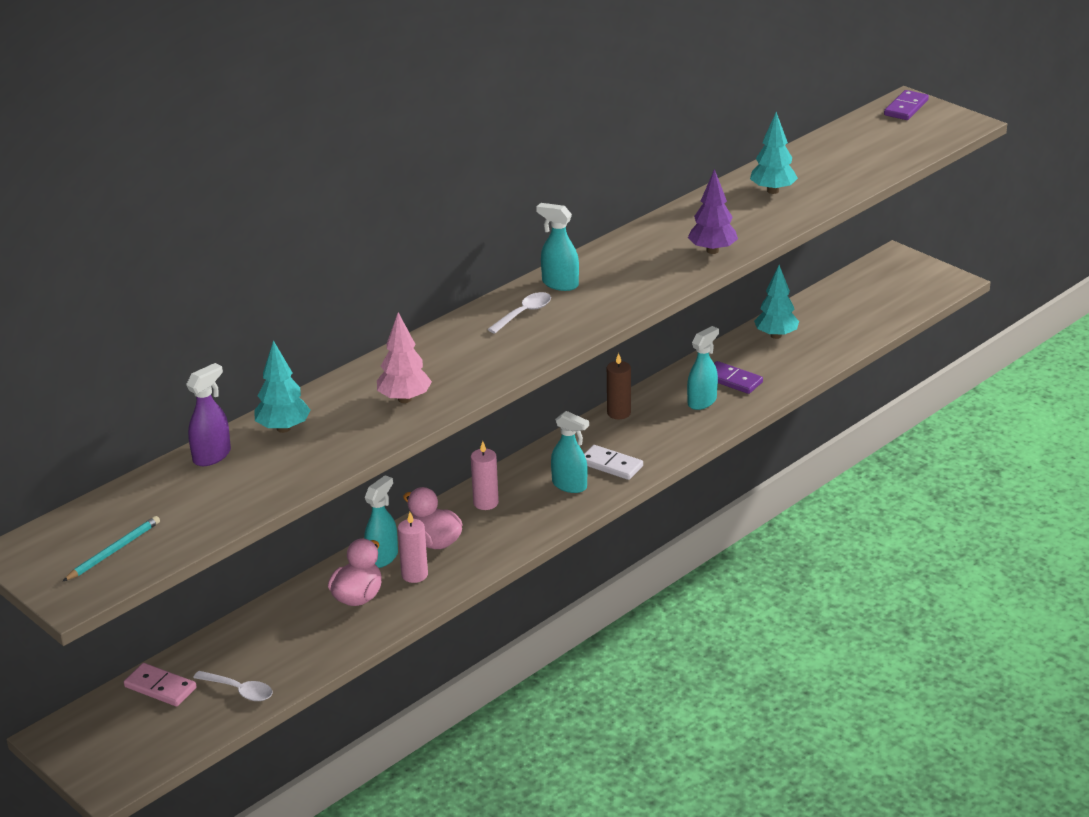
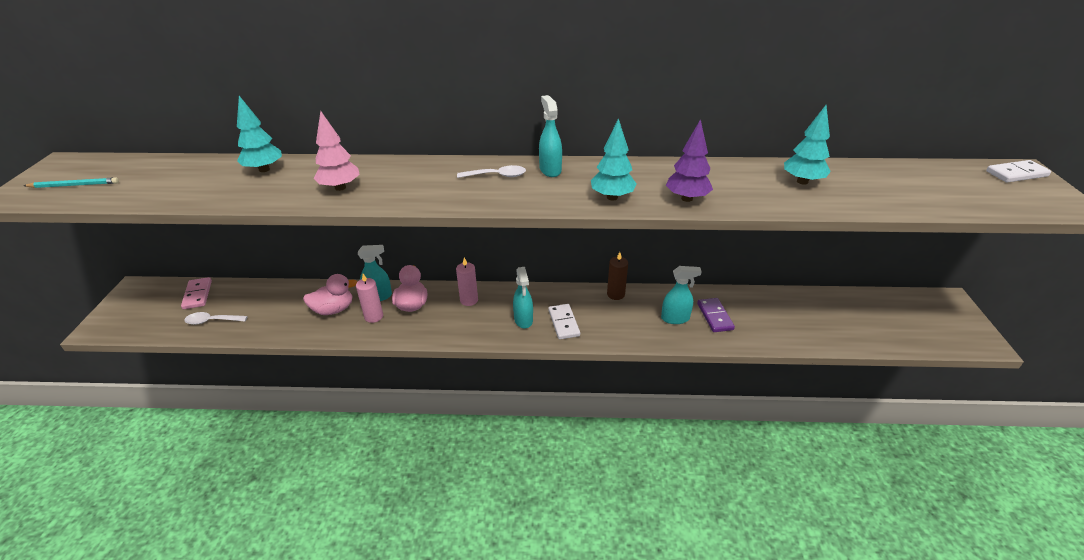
camera: 45 degrees right, 5 degrees up
purple spray bottle [186,363,231,466] -> none
white spoon [193,671,273,701] -> white spoon turned 105 degrees clockwise [184,312,248,325]
turquoise tree [754,265,799,339] -> turquoise tree moved to [591,118,636,200]
purple domino [884,90,929,120] -> white domino [986,160,1051,182]

